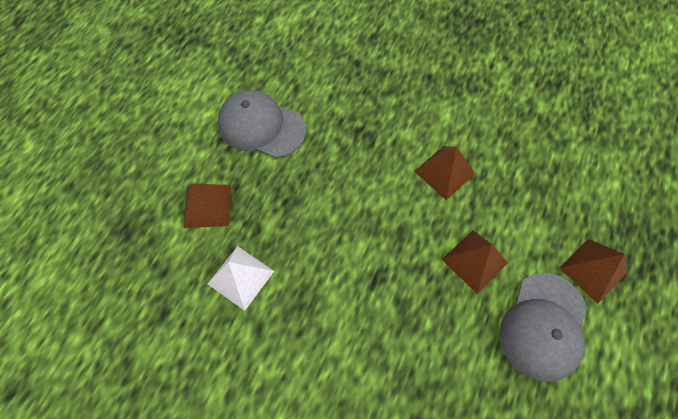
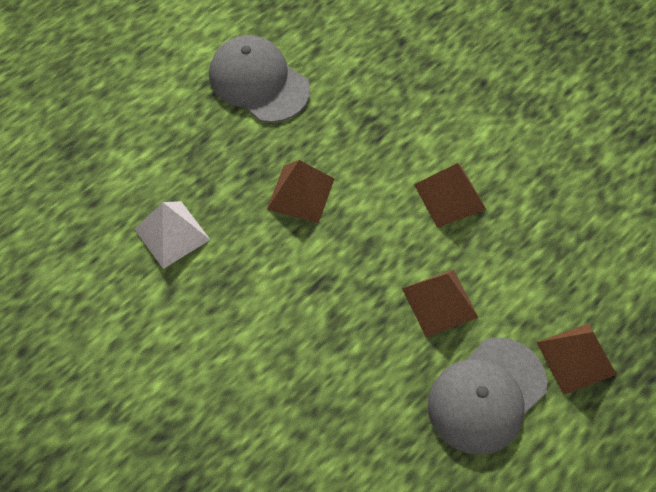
camera: 20 degrees right, 5 degrees down
brown pyramid [183,183,231,228] -> brown pyramid moved to [267,160,334,223]

